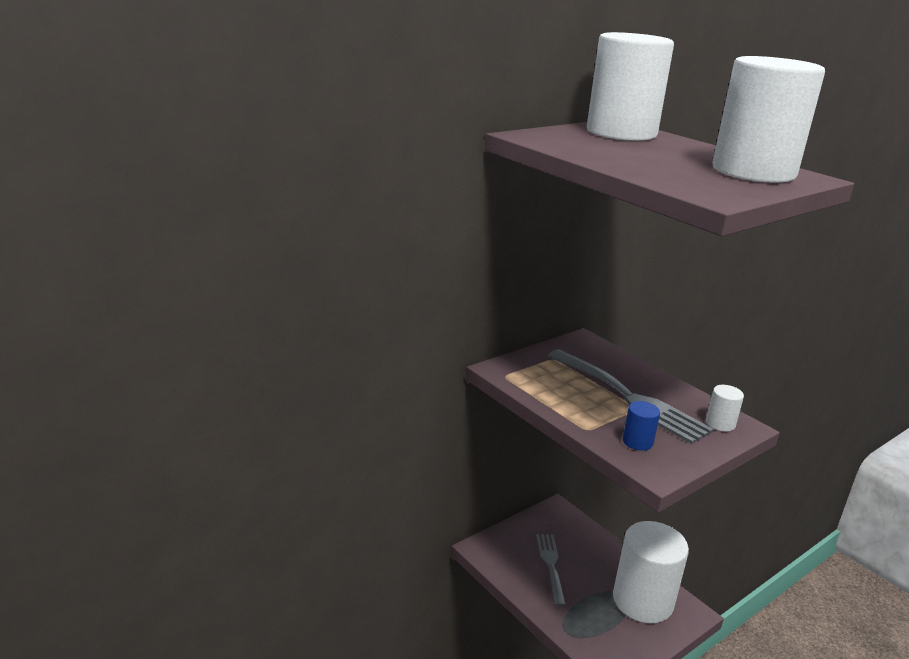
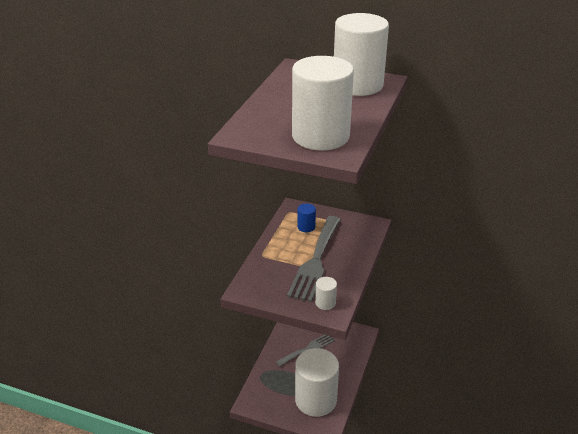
camera: 60 degrees right, 10 degrees up
blue cylinder [623,401,660,451] -> blue cylinder moved to [297,203,316,232]

